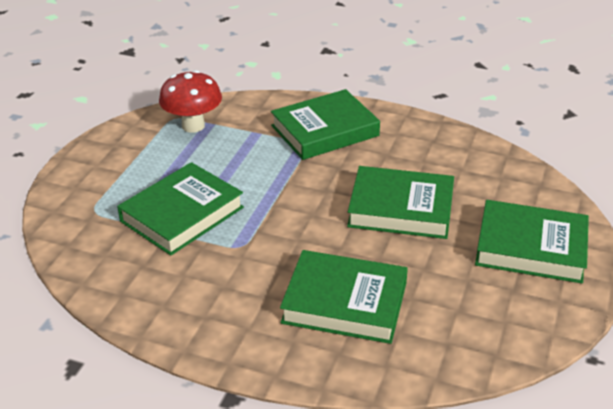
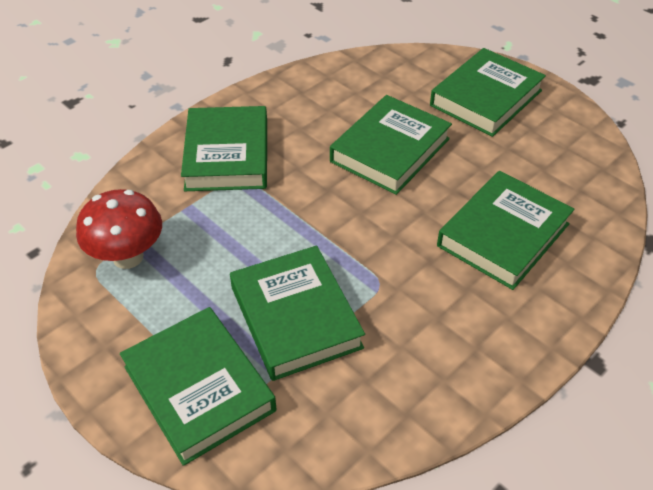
camera: 65 degrees left, 10 degrees up
none -> green book [120,307,276,466]

